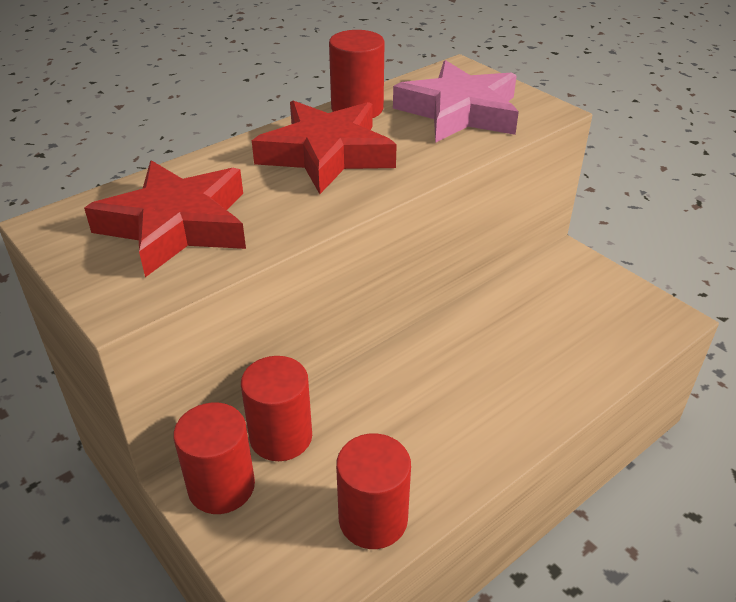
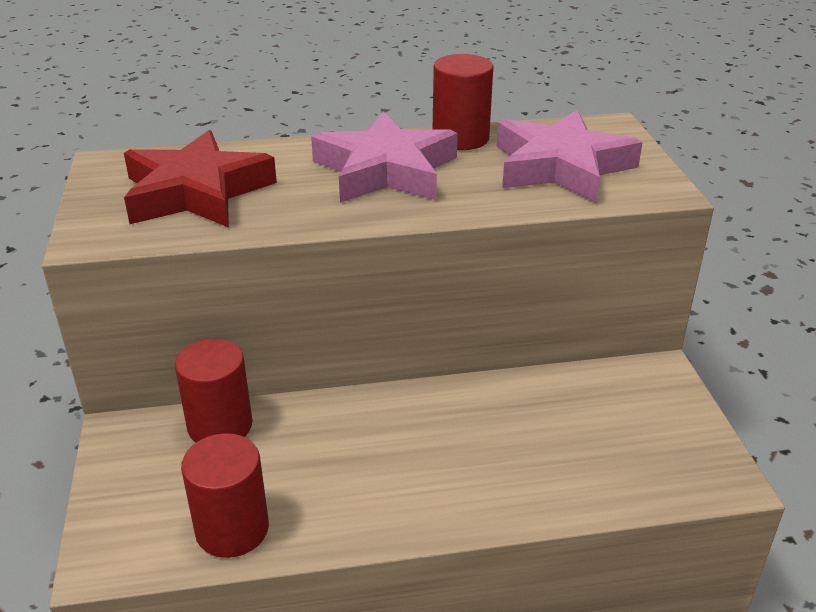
camera: 30 degrees right, 5 degrees down
red cylinder [173,403,255,514] -> none
red star [252,101,397,194] -> pink star [311,111,458,203]

